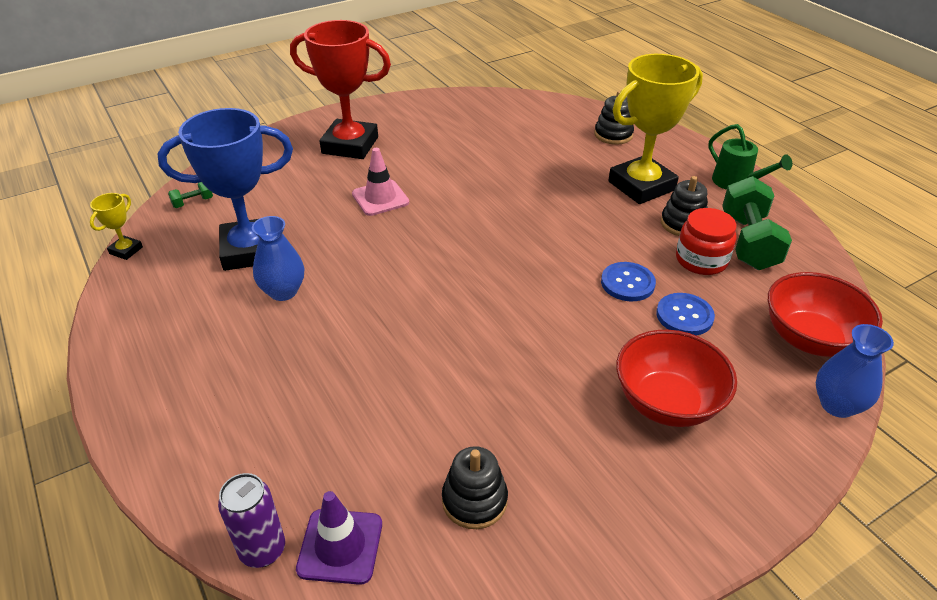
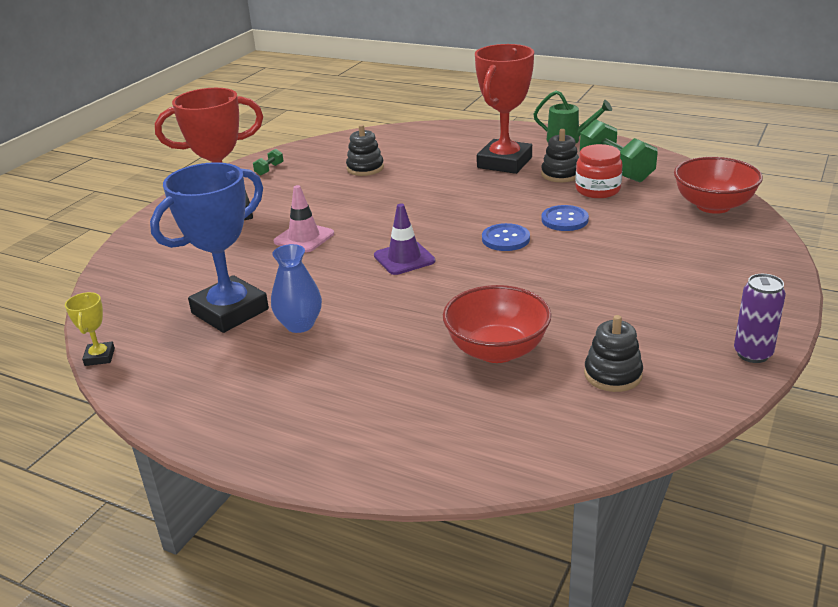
camera: 30 degrees left, 10 degrees down
green dumbbell [168,182,213,208] -> green dumbbell moved to [253,149,283,176]
purple can [218,473,285,568] -> purple can moved to [734,274,786,363]
purple traffic cone [296,491,382,585] -> purple traffic cone moved to [374,204,435,275]
black stacking toy [594,91,634,145] -> black stacking toy moved to [346,124,384,176]
yellow trophy [608,54,703,204] -> red trophy [475,44,534,174]
red bowl [616,330,737,427] -> red bowl moved to [443,285,551,363]
blue button [656,293,715,336] -> blue button moved to [482,223,530,251]
blue vase [816,324,894,418] -> none

